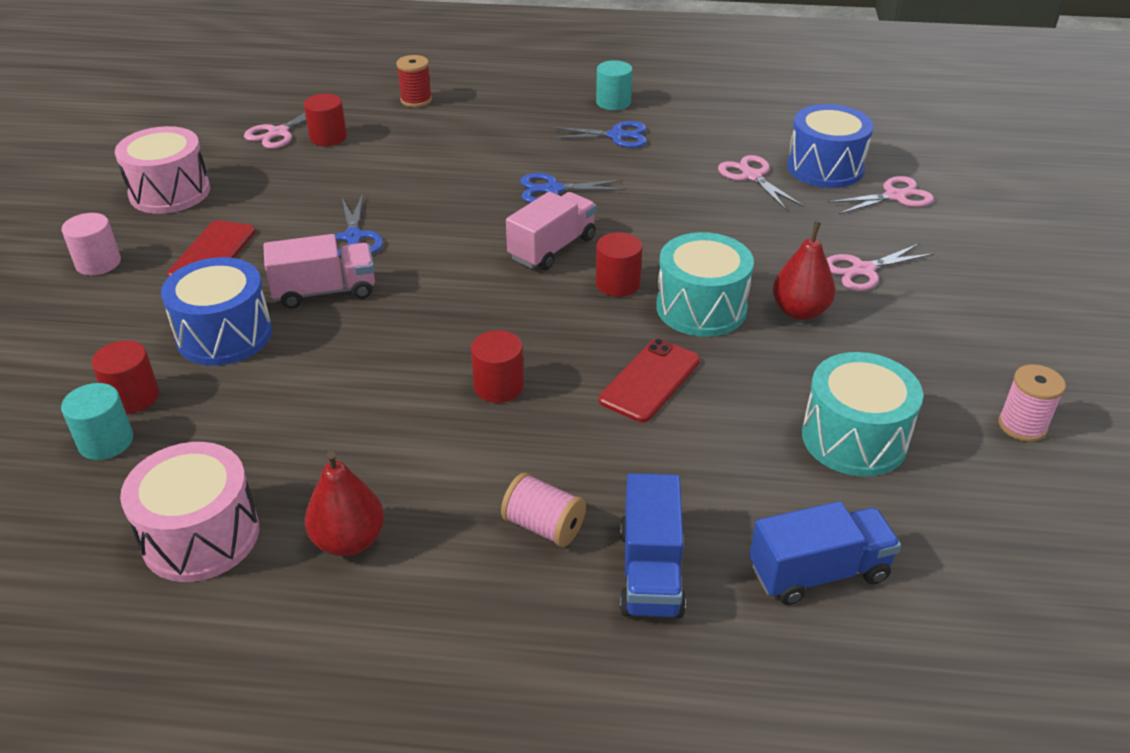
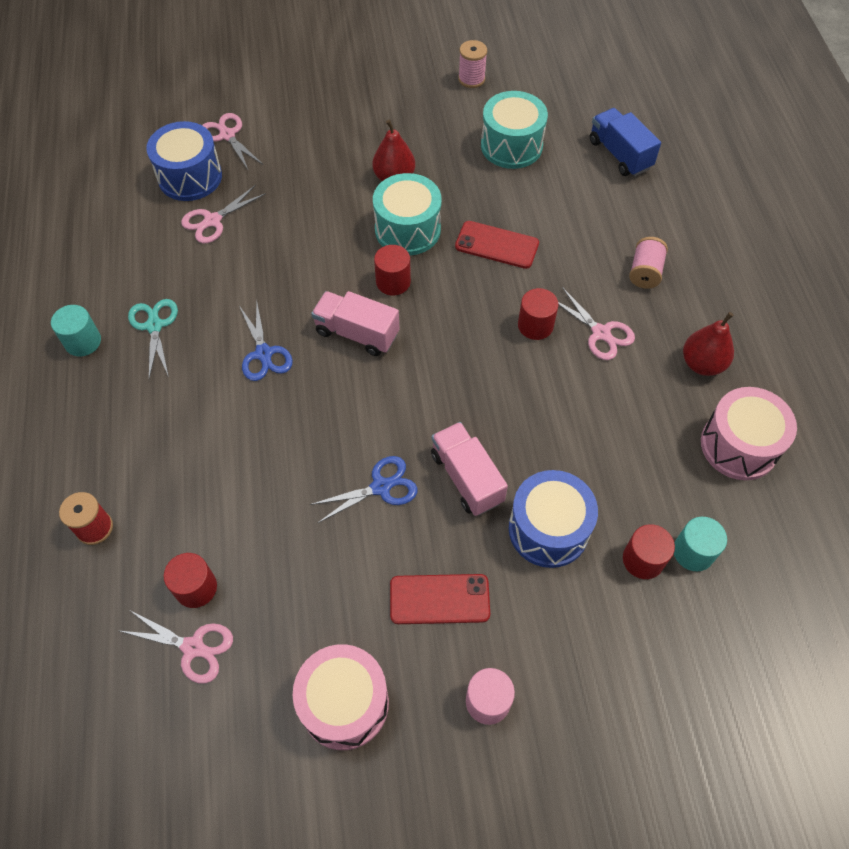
camera: 105 degrees left, 20 degrees up
blue scissors [550,121,647,148] -> turquoise scissors [128,299,178,378]
blue truck [620,473,686,618] -> none
pink scissors [826,243,935,291] -> pink scissors moved to [558,287,635,360]

